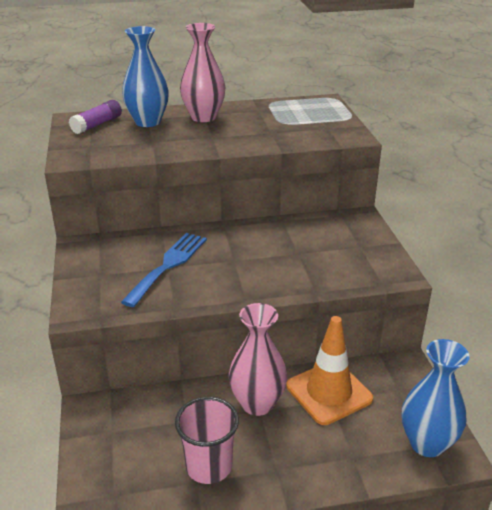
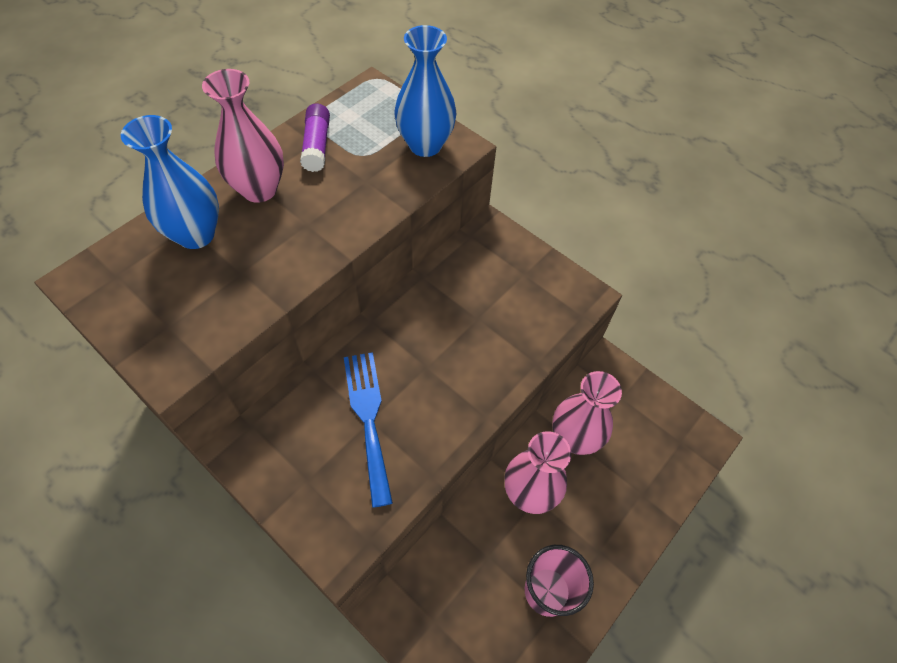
camera: 40 degrees left, 25 degrees up
purple glue stick [69,100,122,134] -> purple glue stick moved to [300,104,330,172]
orange traffic cone [286,316,373,425] -> pink vase [552,371,622,455]
blue vase [401,339,470,457] -> blue vase moved to [394,25,456,157]

